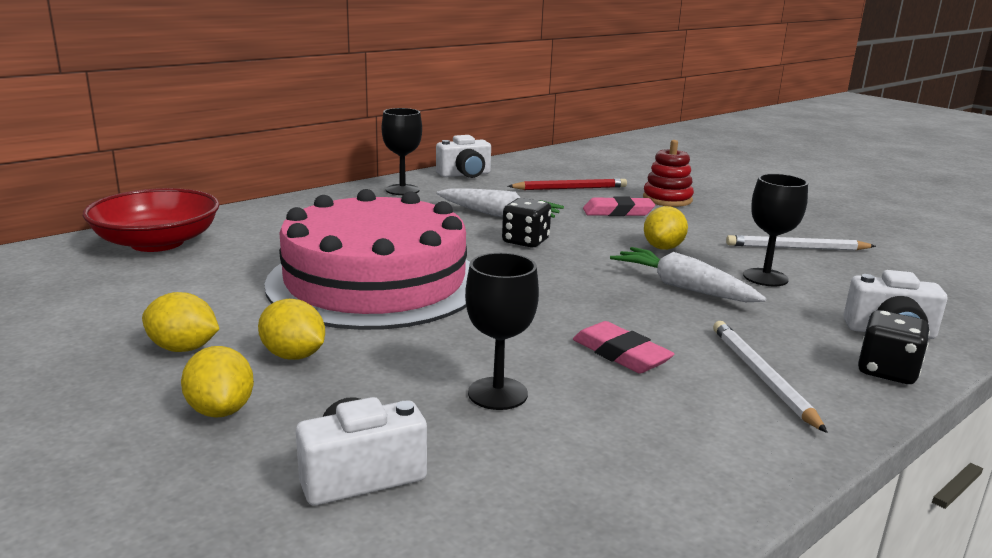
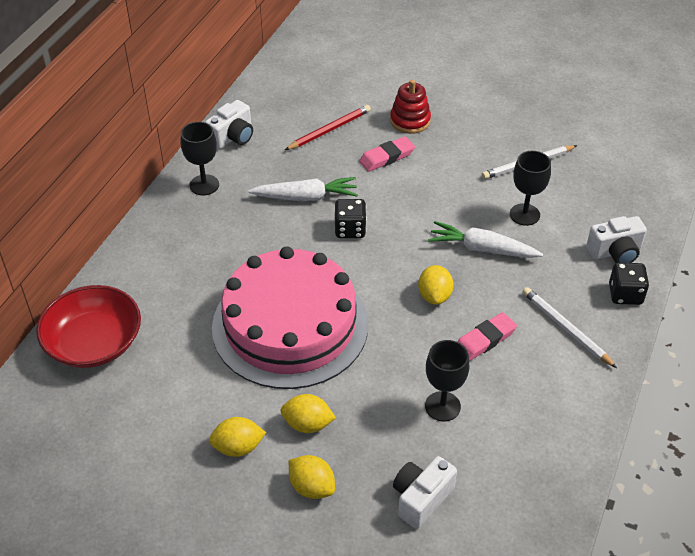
camera: 25 degrees left, 25 degrees up
pink eraser [573,321,675,374] -> pink eraser turned 60 degrees counterclockwise [457,312,517,361]
yellow lemon [644,206,688,250] -> yellow lemon moved to [418,265,454,305]

